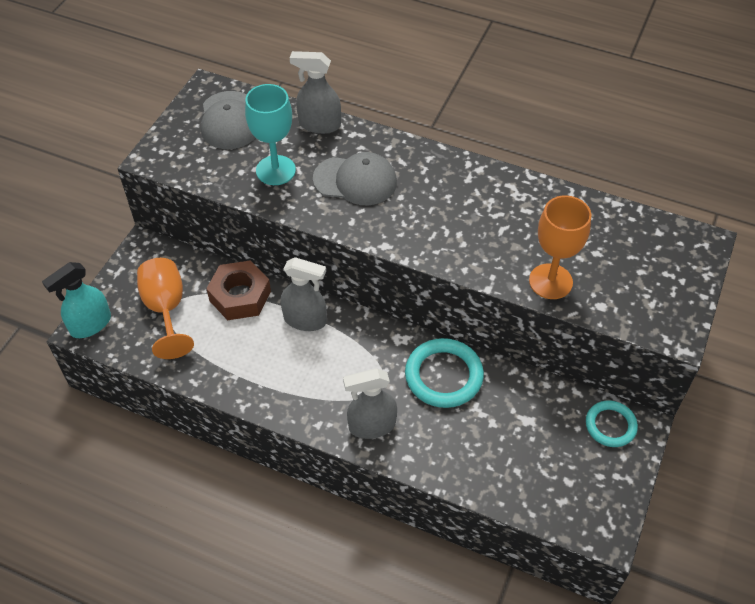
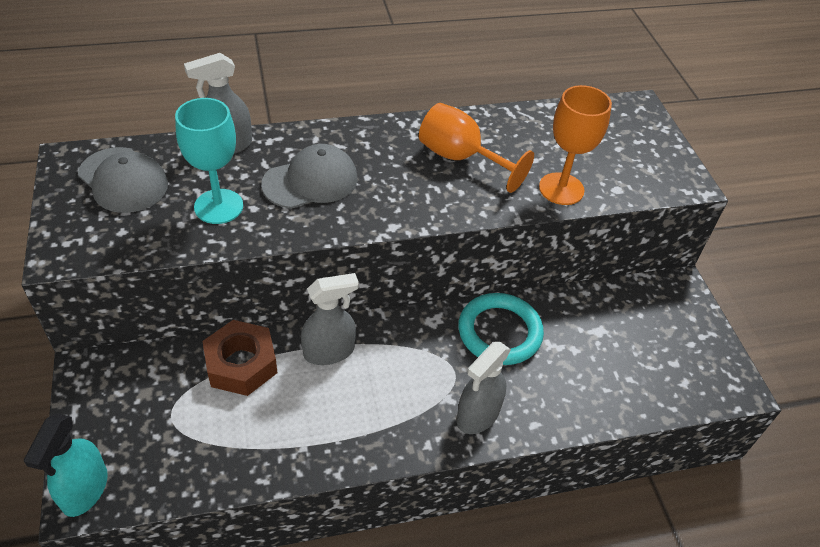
camera: 40 degrees left, 5 degrees down
orange goblet [137,258,194,359] -> orange goblet moved to [419,103,534,193]
turquoise ring [586,401,638,447] -> none

